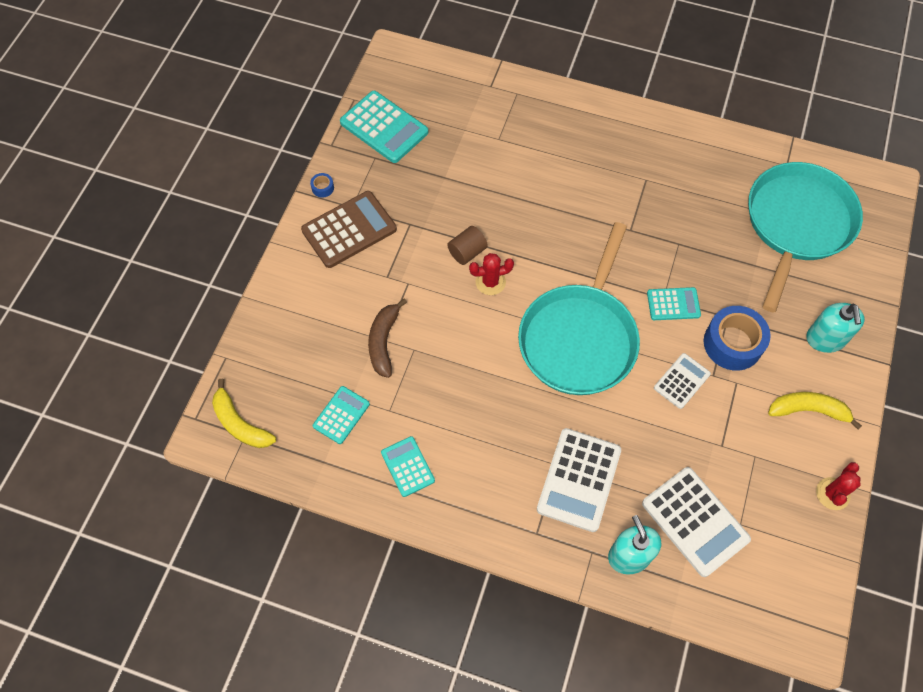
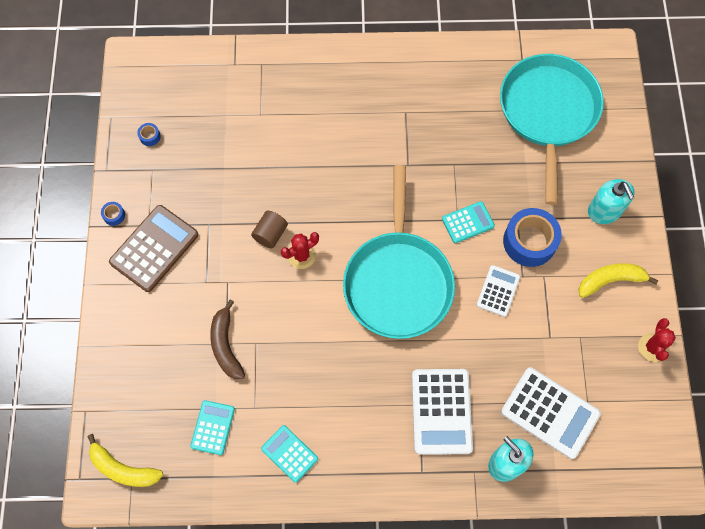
camera: 20 degrees left, 5 degrees up
turquoise calculator [340,91,428,163] -> blue tape [137,123,161,146]

